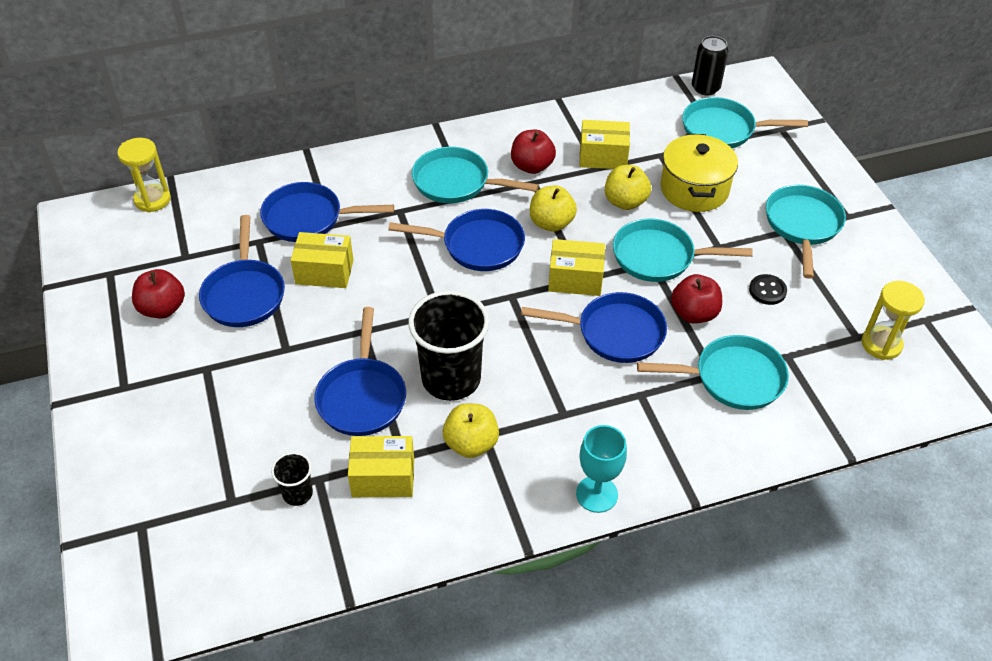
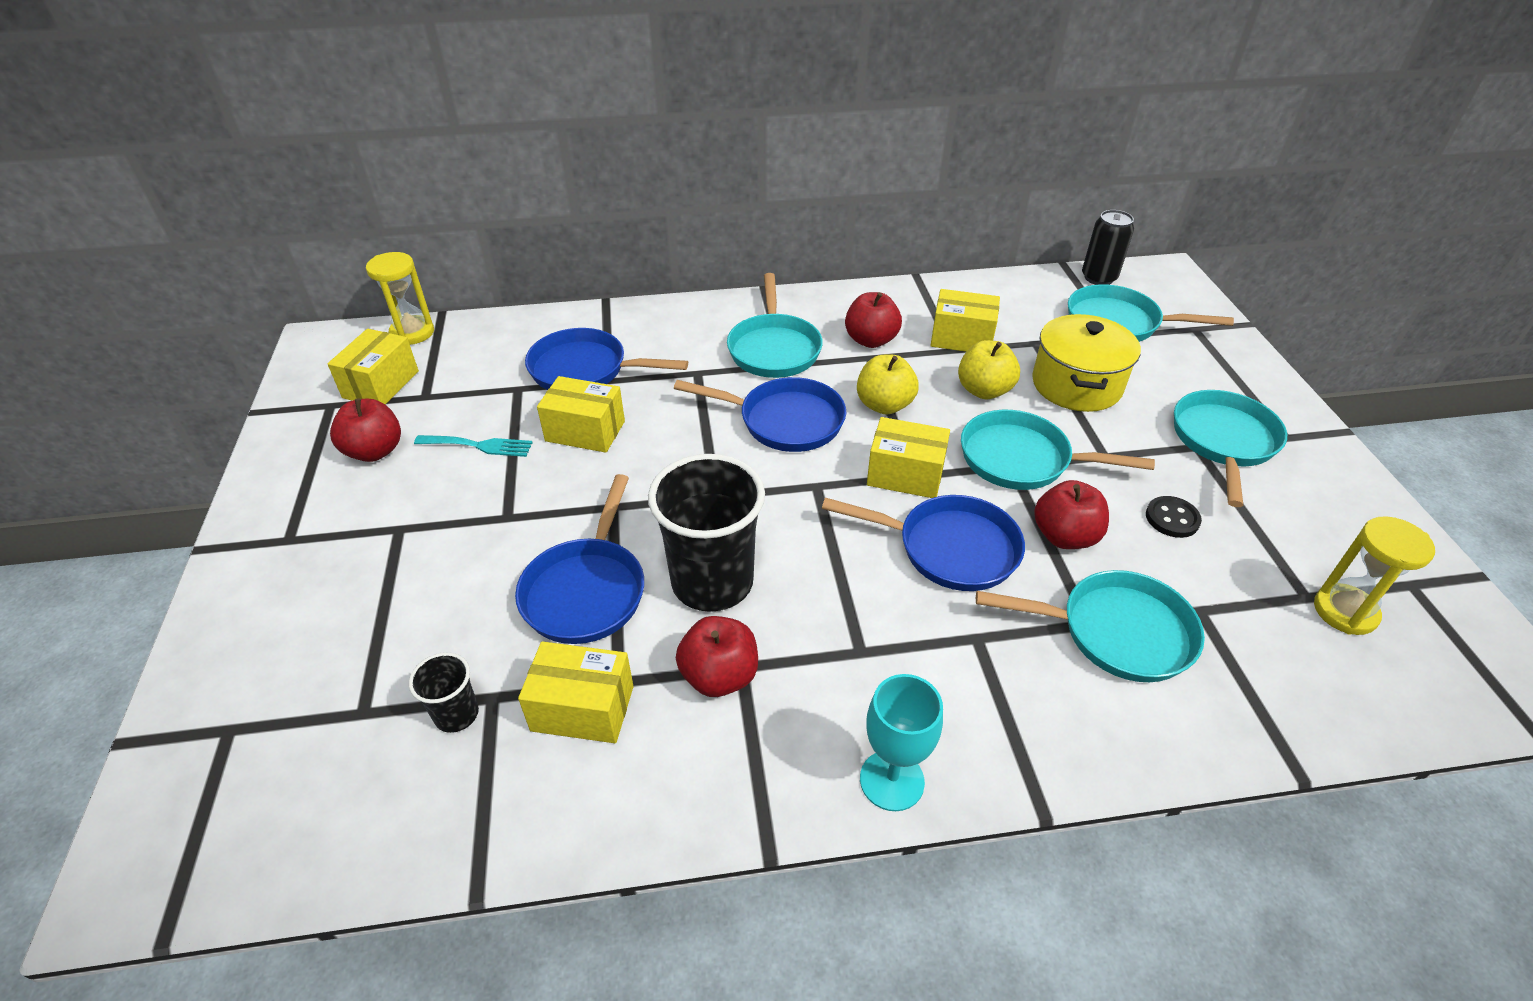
camera: 10 degrees right, 5 degrees down
blue pan [199,215,285,327] -> turquoise fork [414,435,533,457]
turquoise pan [412,147,539,204] -> turquoise pan turned 120 degrees counterclockwise [727,273,823,378]
yellow apple [443,403,499,458] -> red apple [676,616,758,697]
none -> yellow box [327,329,419,404]

